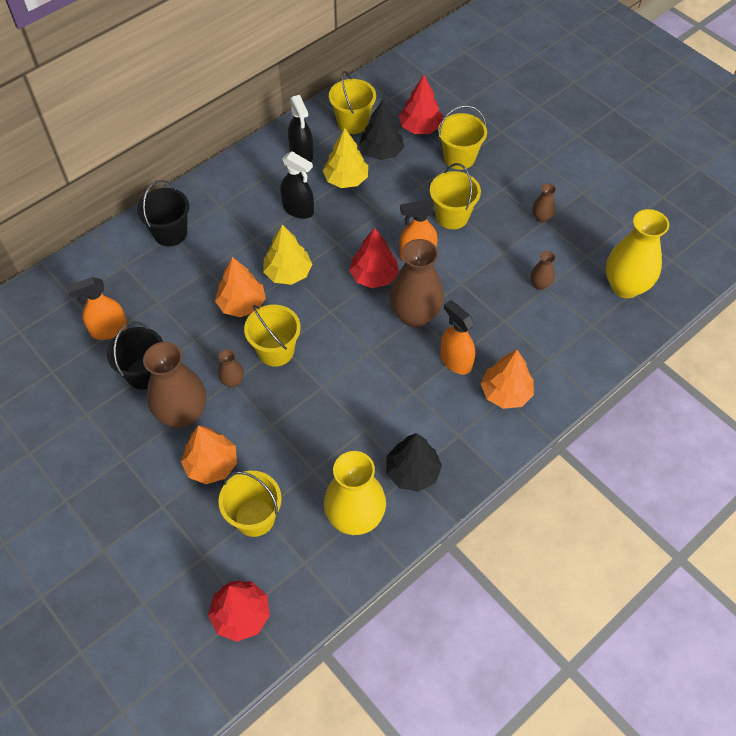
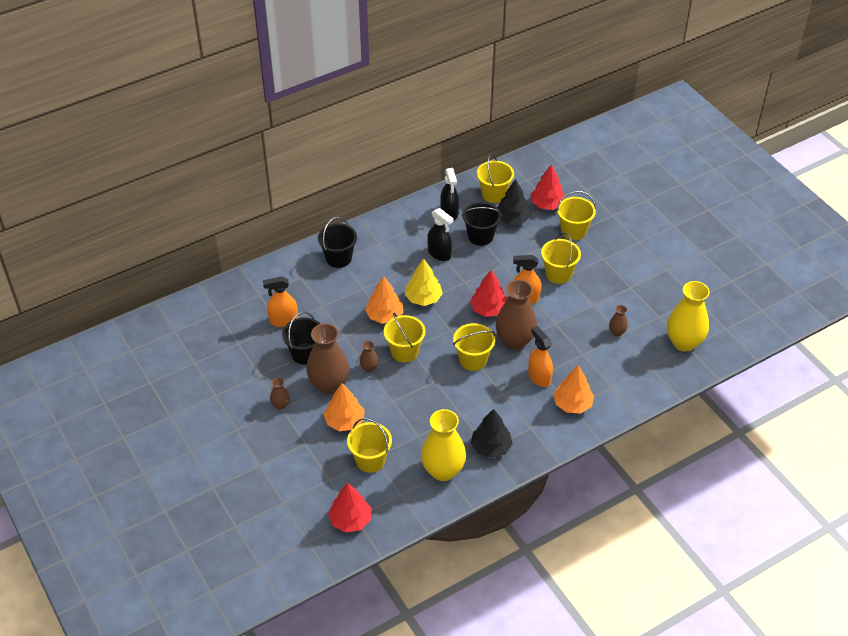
camera: 10 degrees right, 10 degrees down
yellow tree [323,128,368,188] -> black bucket [462,202,502,246]
brown vase [532,183,556,223] -> brown vase moved to [270,378,290,410]
none -> yellow bucket [453,323,495,371]

